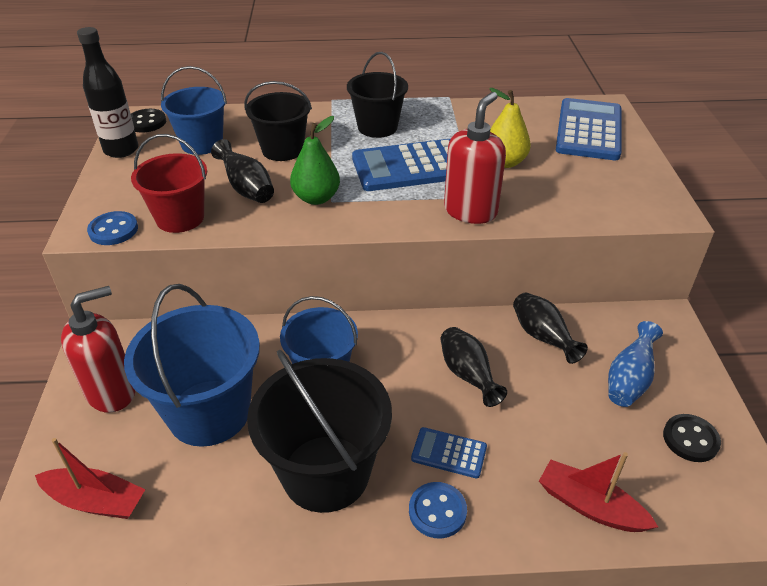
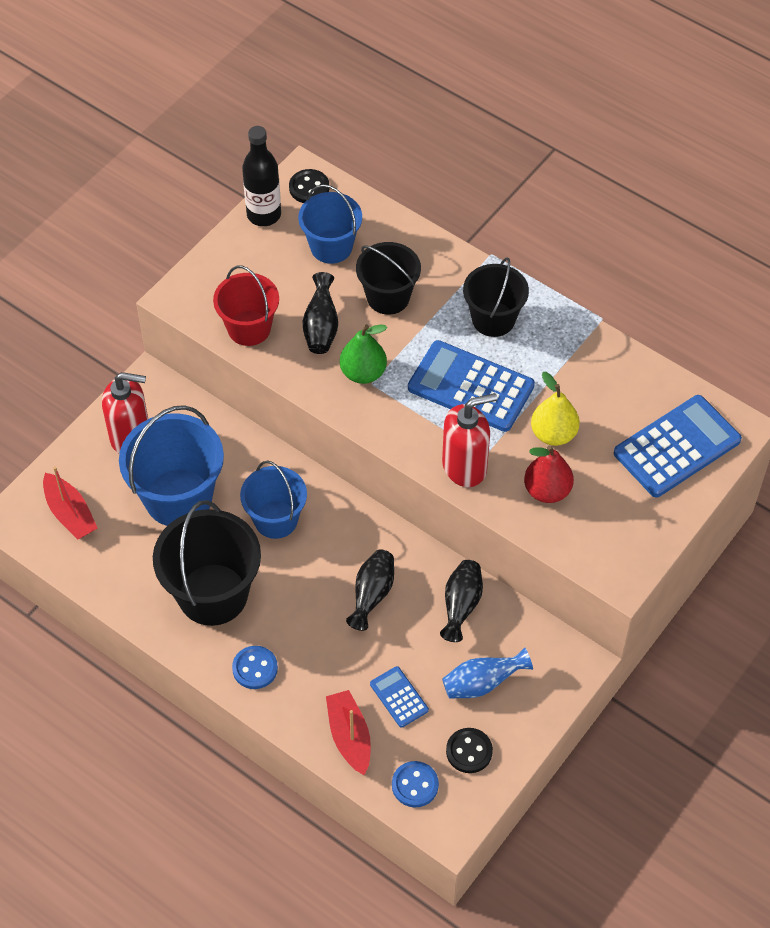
camera: 40 degrees right, 15 degrees up
blue button [87,211,138,245] -> blue button moved to [392,761,439,808]
blue calculator [411,427,487,478] -> blue calculator moved to [370,666,429,728]
none -> red pear [524,445,574,503]

